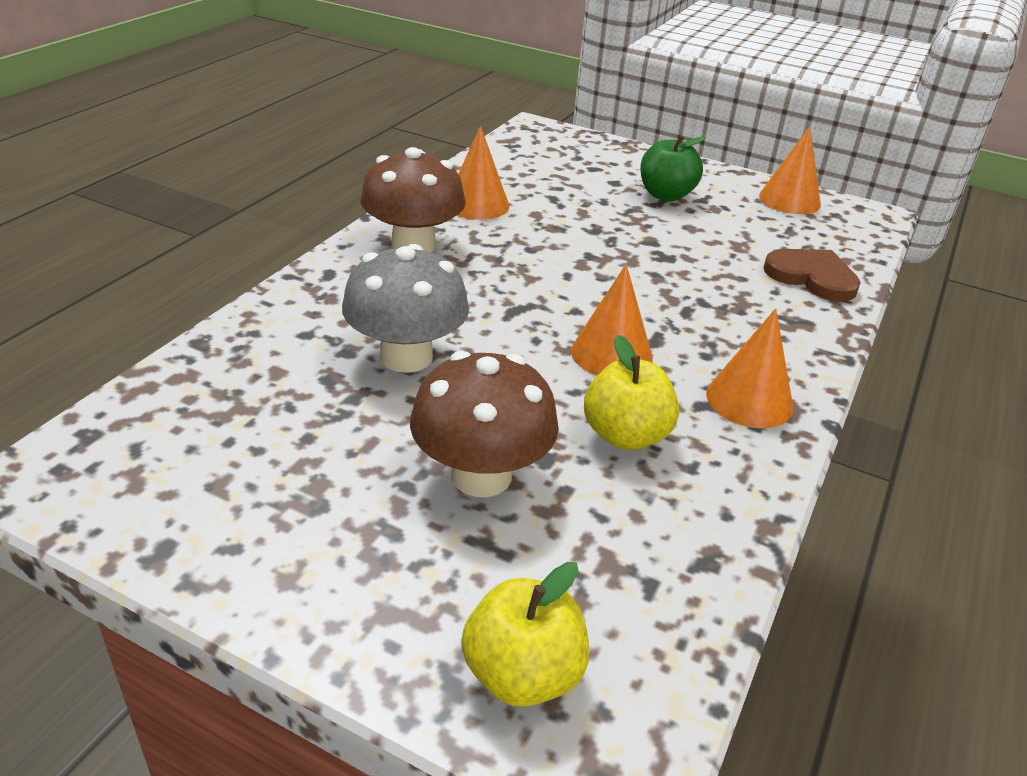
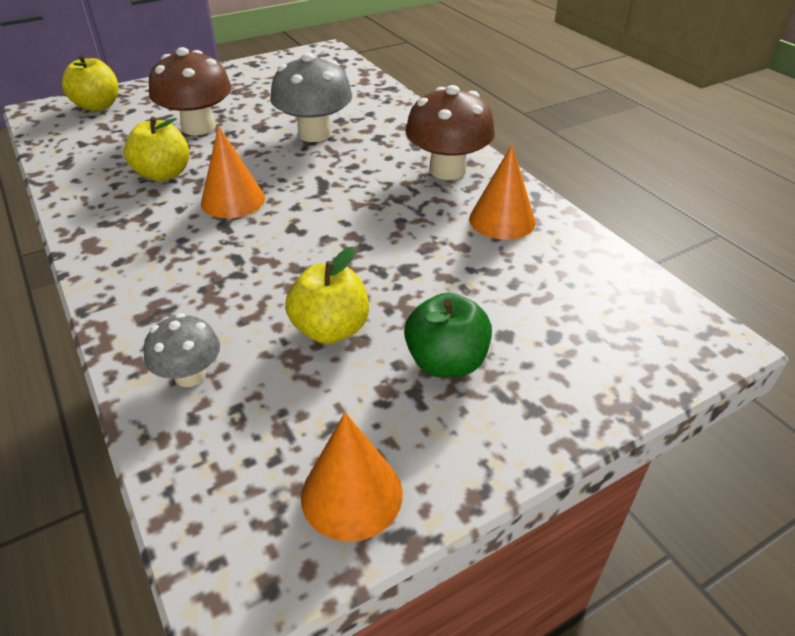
camera: 125 degrees right, 5 degrees up
orange cone [706,308,793,428] -> none
brown heart [763,249,861,302] -> grey mushroom [143,313,220,387]
none -> yellow apple [285,247,369,344]

